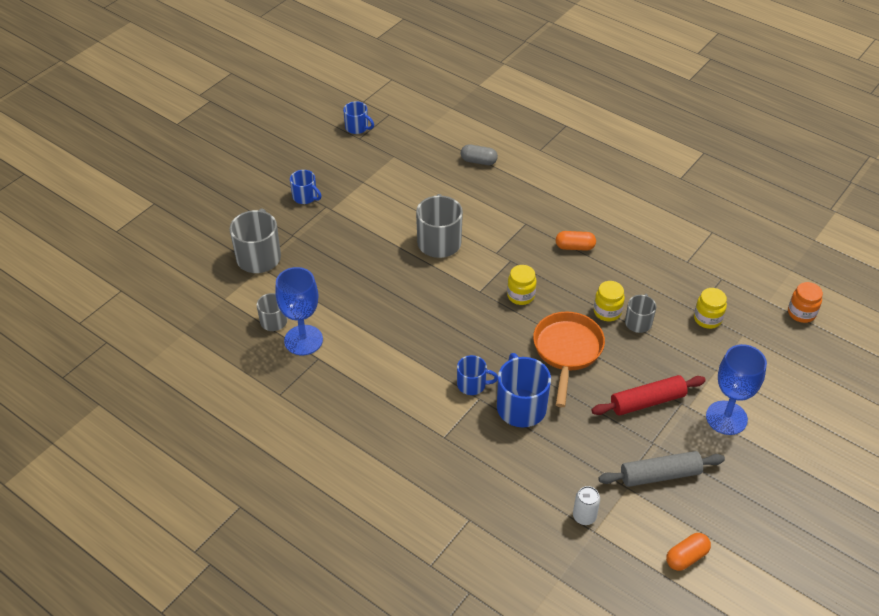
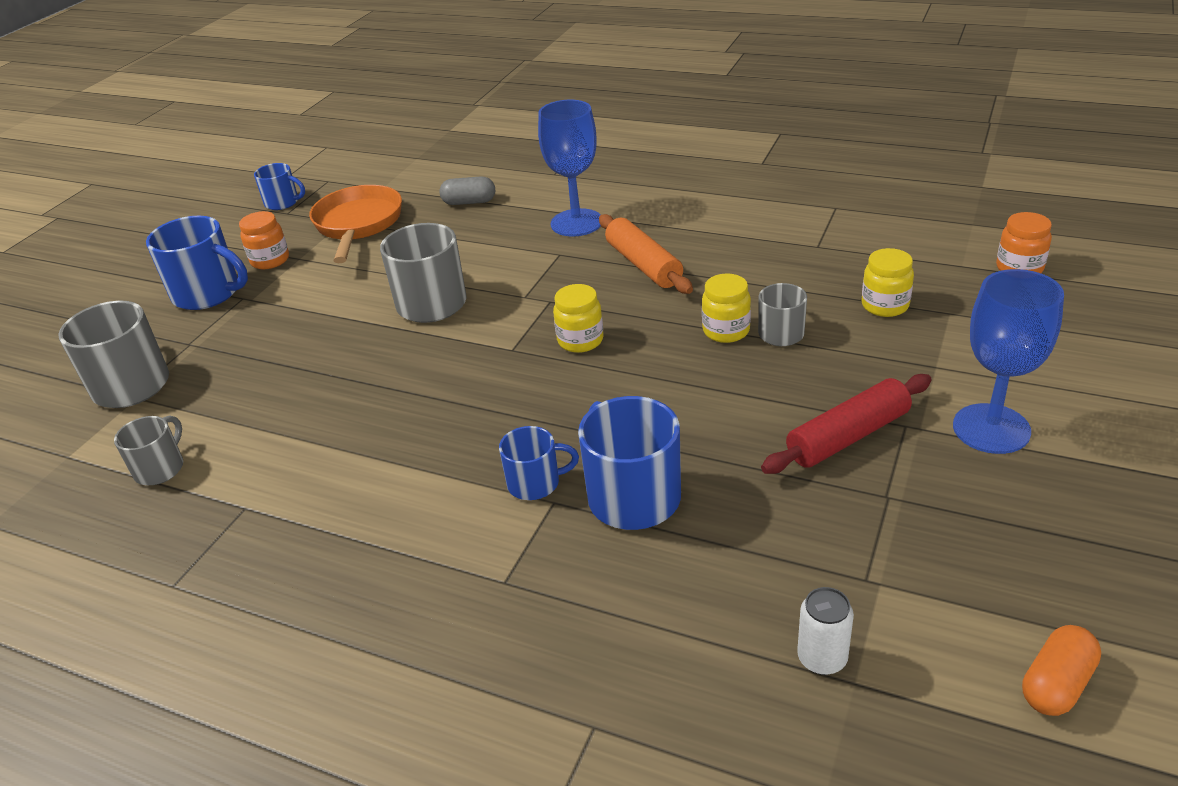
camera: 10 degrees left, 10 degrees down
blue goblet [275,267,323,355] -> blue goblet moved to [538,100,601,237]
blue mug [290,170,322,204] -> blue mug [146,216,248,310], size x1.73
orange pan [533,312,605,407] -> orange pan moved to [309,185,402,263]
orange capsule [556,231,596,251] -> orange rolling pin [599,214,693,294]
grey rolling pin [598,451,725,487] -> none
none -> orange jar [239,211,289,269]

